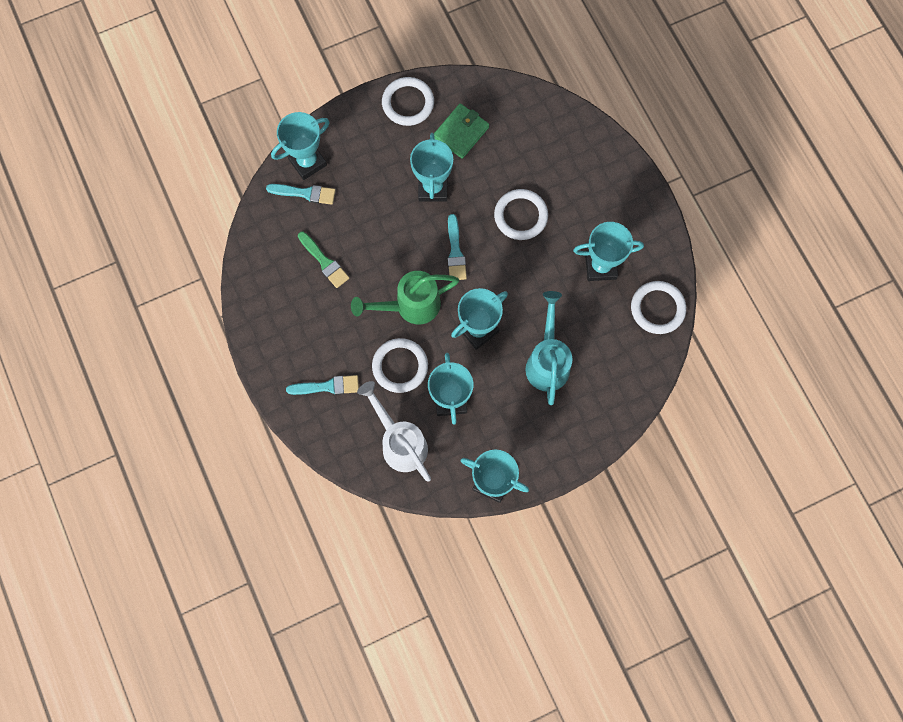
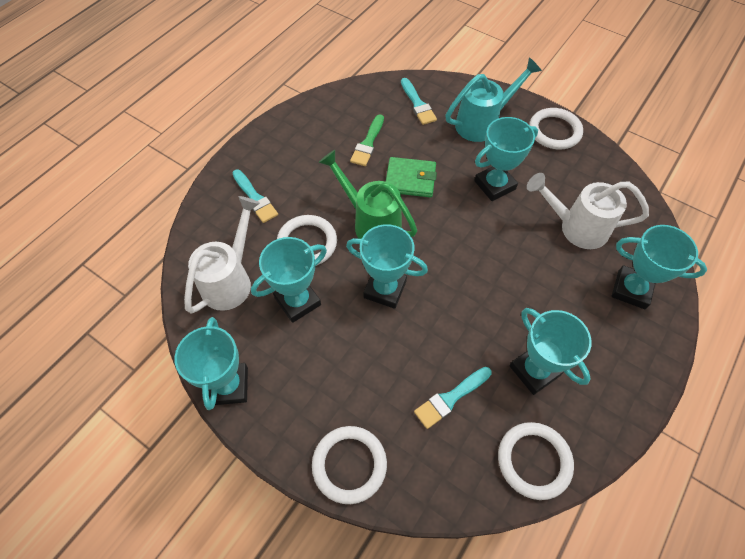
camera: 60 degrees right, 15 degrees down
turquoise trophy [271,112,330,180] -> turquoise trophy moved to [612,225,707,309]
green wallet [434,104,489,159] -> green wallet moved to [386,157,437,197]
turquoise brush [448,214,467,280] -> turquoise brush moved to [414,367,492,429]
white ring [494,189,548,240] -> white ring moved to [312,426,387,504]
turquoise watering can [525,291,572,405] -> turquoise watering can moved to [445,57,542,142]
none -> white watering can [527,173,649,249]

